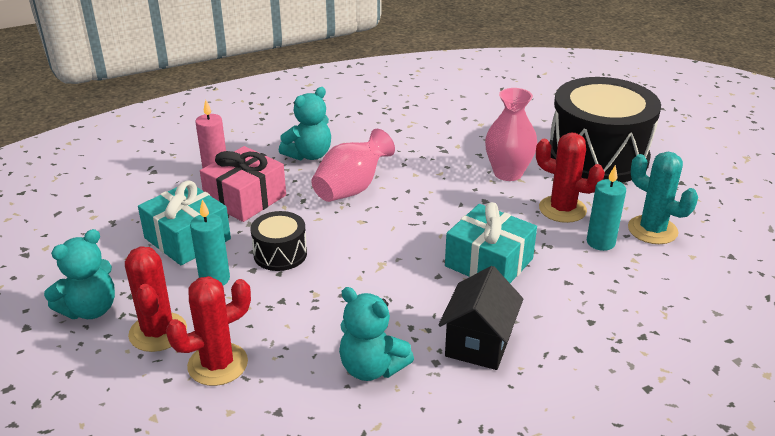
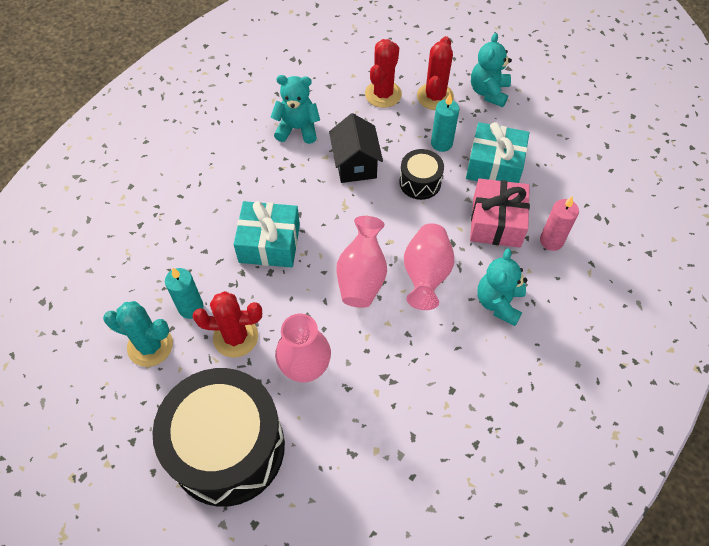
camera: 150 degrees right, 25 degrees up
red cactus [125,246,187,352] -> red cactus turned 60 degrees clockwise [417,36,454,110]
black house [438,266,523,370] -> black house moved to [329,113,383,183]
none -> pink vase [336,216,387,308]

